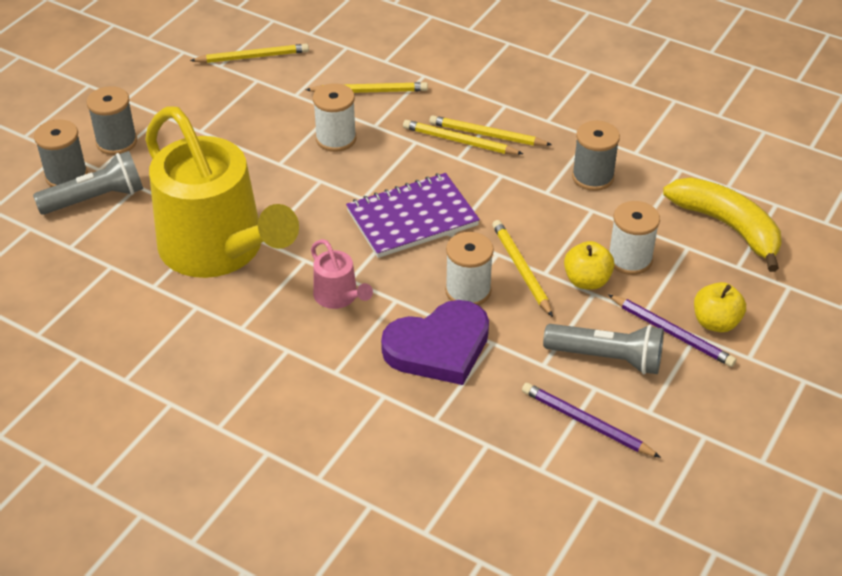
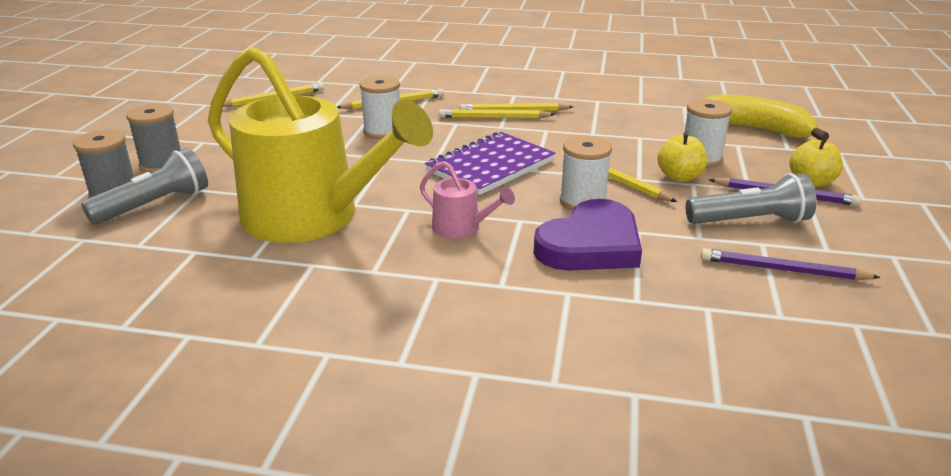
camera: 20 degrees left, 15 degrees down
grey spool [572,121,620,191] -> none

